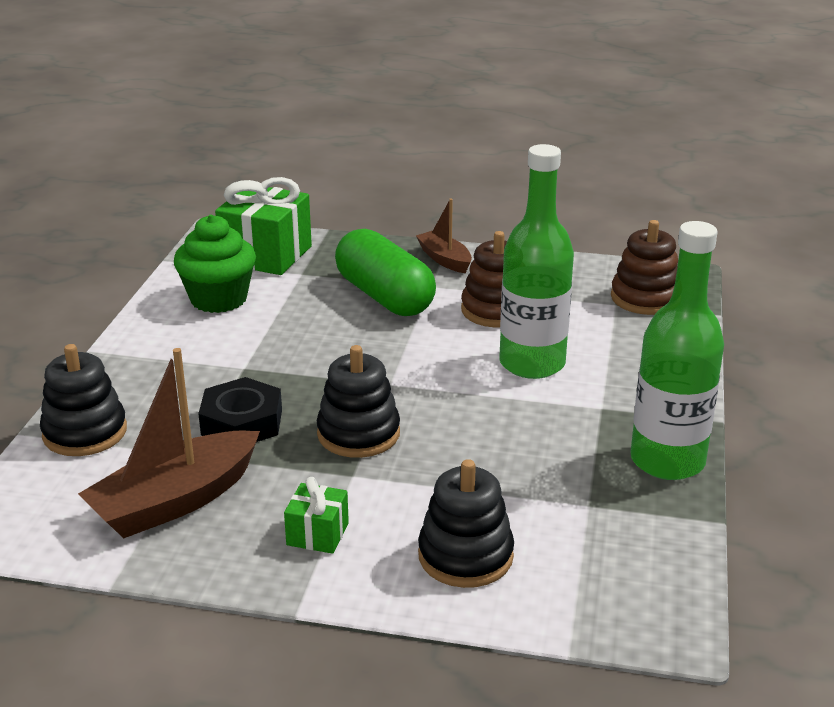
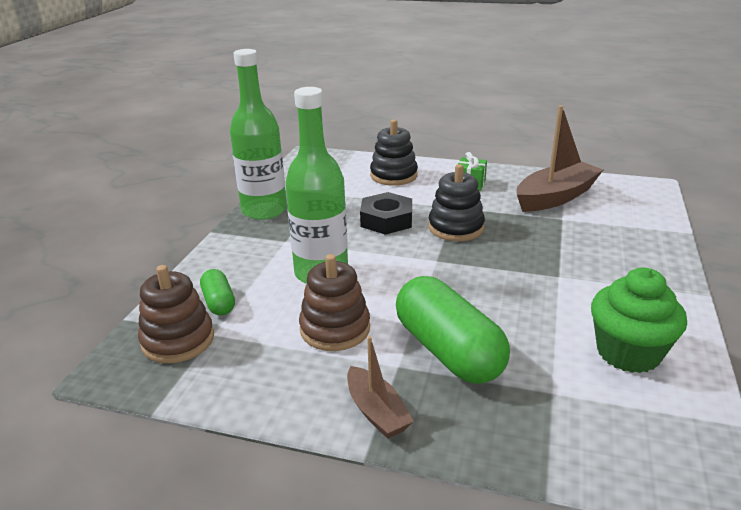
camera: 175 degrees left, 0 degrees up
black stacking toy [40,344,127,456] -> none
black nut [198,377,282,442] -> black nut moved to [360,192,412,235]
green gift [215,177,312,275] -> none
none -> green capsule [200,269,235,316]

